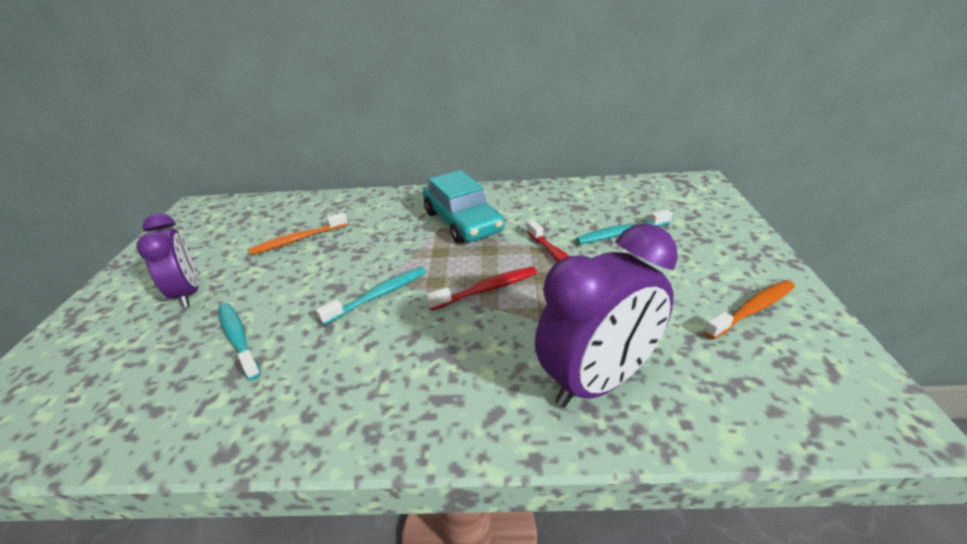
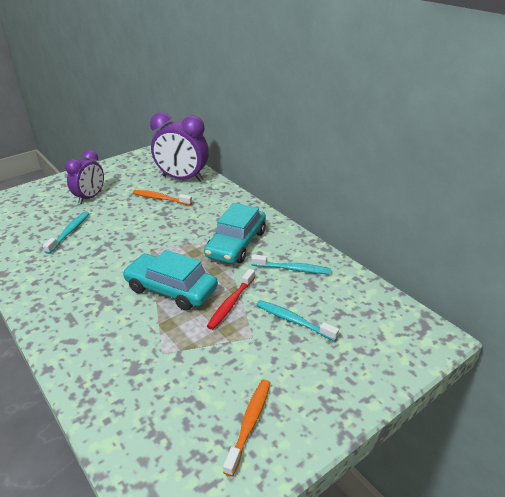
camera: 50 degrees right, 0 degrees up
turquoise toothbrush [316,267,426,325] -> turquoise toothbrush moved to [251,254,331,274]
red toothbrush [426,267,537,311] -> turquoise car [123,250,218,311]
purple clock [535,223,678,407] -> purple clock moved to [150,112,209,182]
orange toothbrush [704,280,795,339] -> orange toothbrush turned 90 degrees counterclockwise [223,380,270,477]

